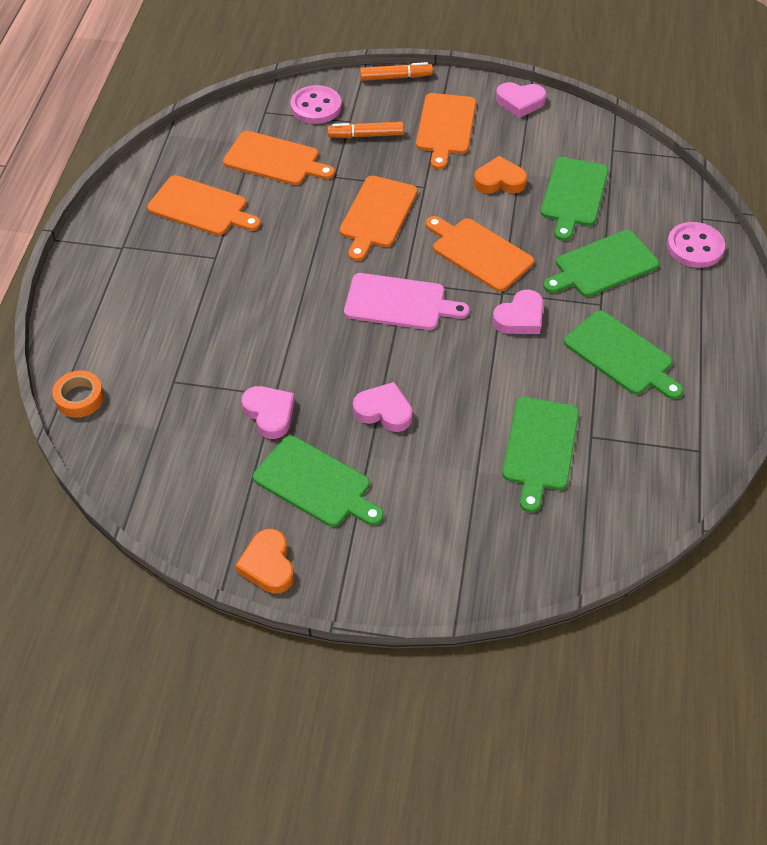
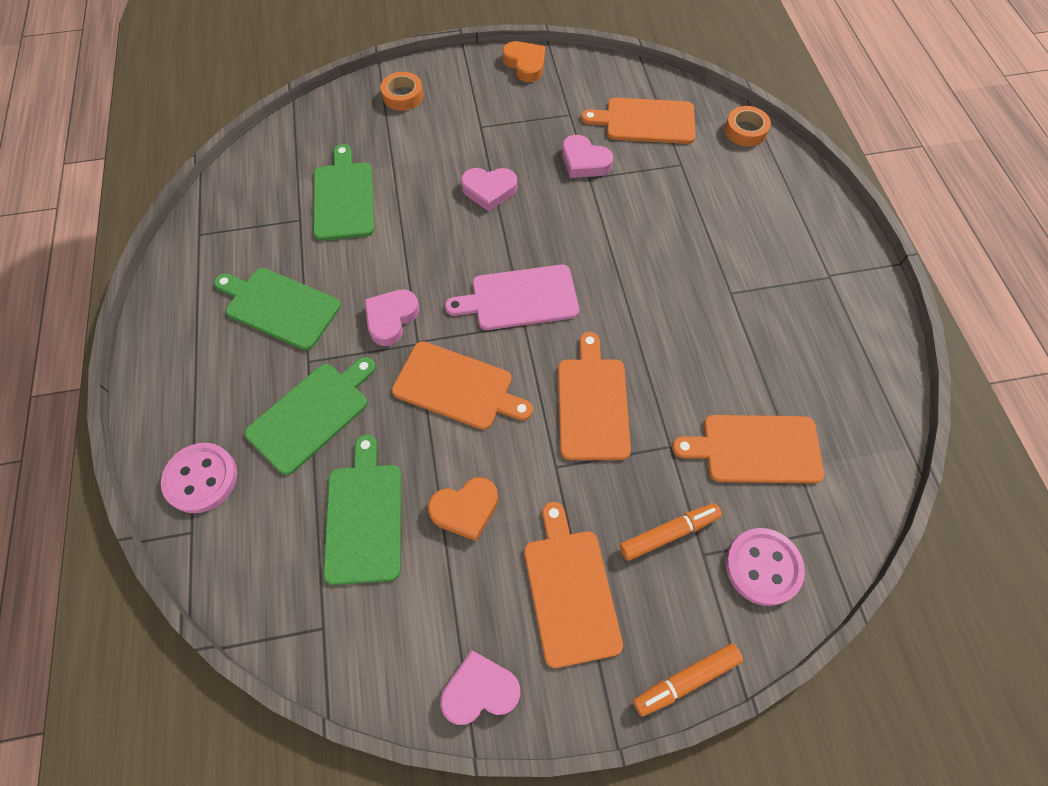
camera: 160 degrees right, 10 degrees up
orange cutting board [147,175,261,236] -> orange cutting board moved to [581,98,696,144]
green cutting board [253,435,383,527] -> none
none -> orange tape [381,72,423,111]

